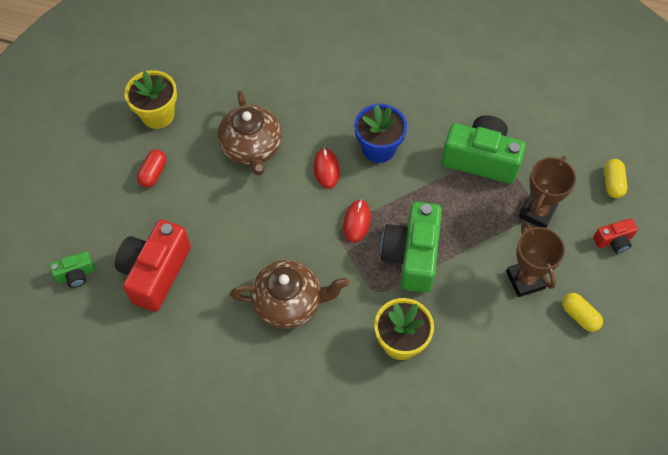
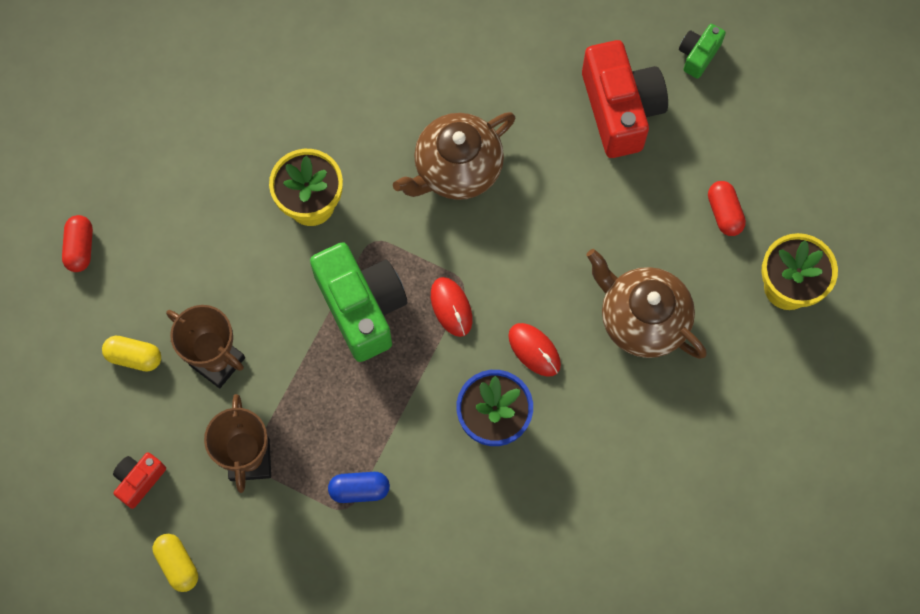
camera: 145 degrees right, 10 degrees up
green camera [442,115,526,184] -> blue capsule [328,472,390,503]
none -> red capsule [62,215,93,272]

